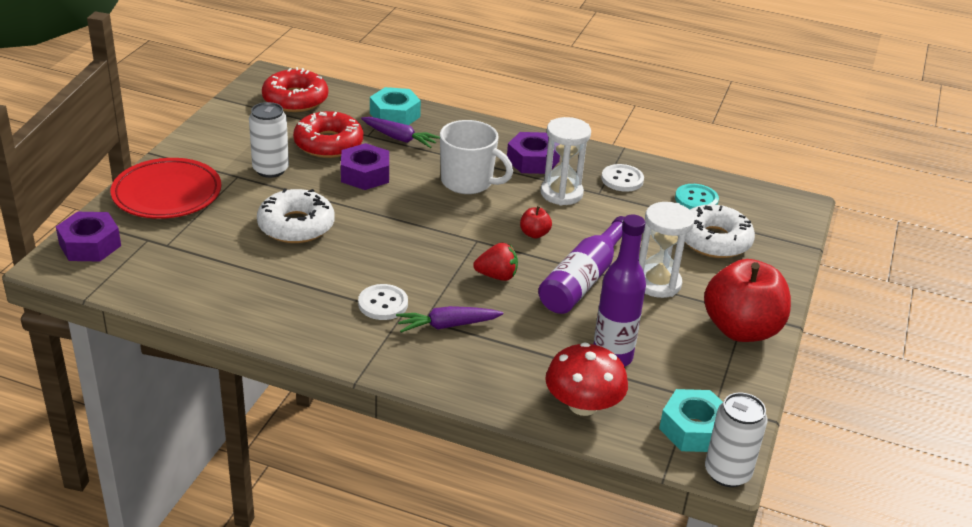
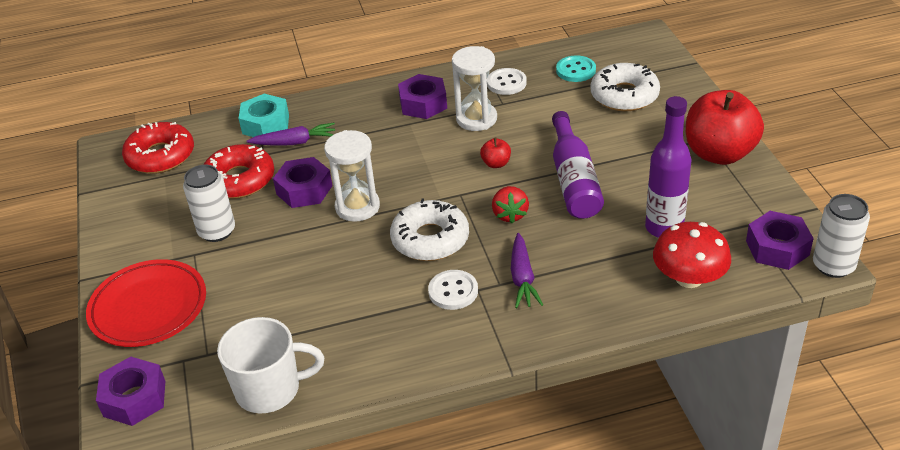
camera: 30 degrees left, 5 degrees up
white donut [257,188,335,243] -> white donut moved to [390,199,469,261]
purple carrot [396,306,503,333] -> purple carrot turned 45 degrees counterclockwise [511,233,543,308]
white mug [440,120,513,194] -> white mug moved to [217,317,324,414]
red strawberry [473,243,518,281] -> red strawberry turned 120 degrees clockwise [492,186,529,223]
white hourglass [639,202,695,298] -> white hourglass moved to [324,130,380,222]
turquoise nut [659,389,723,452] -> purple nut [746,211,814,270]

